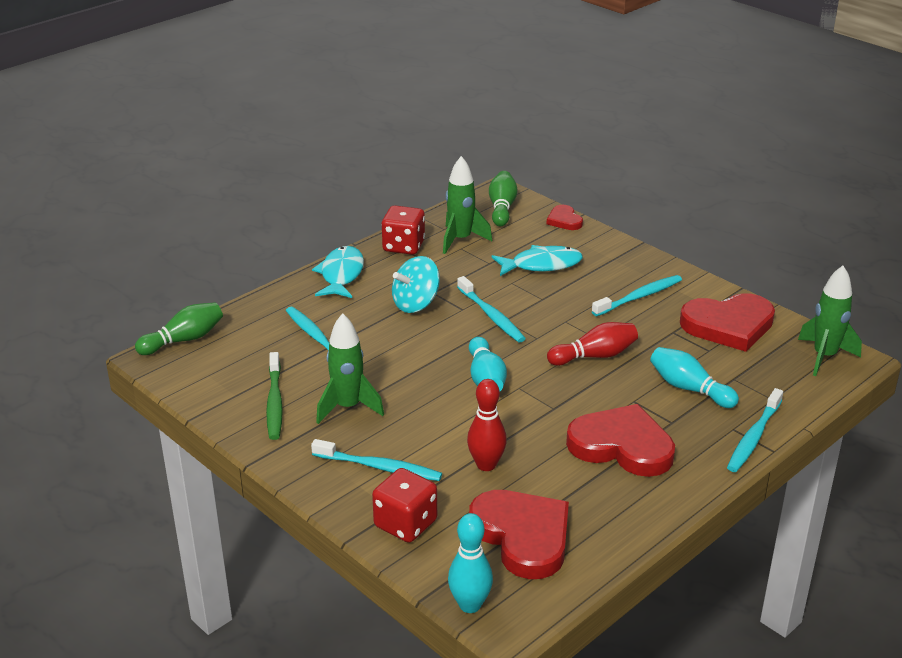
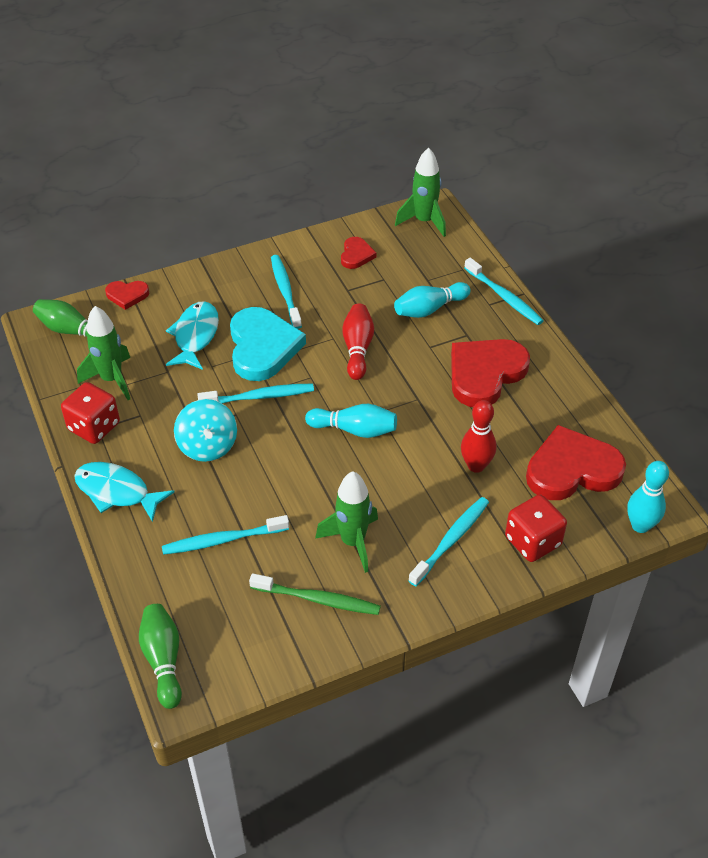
camera: 70 degrees left, 15 degrees up
red heart [680,293,775,352] -> red heart [341,237,376,269], size x0.50
none -> turquoise heart [230,307,306,381]

